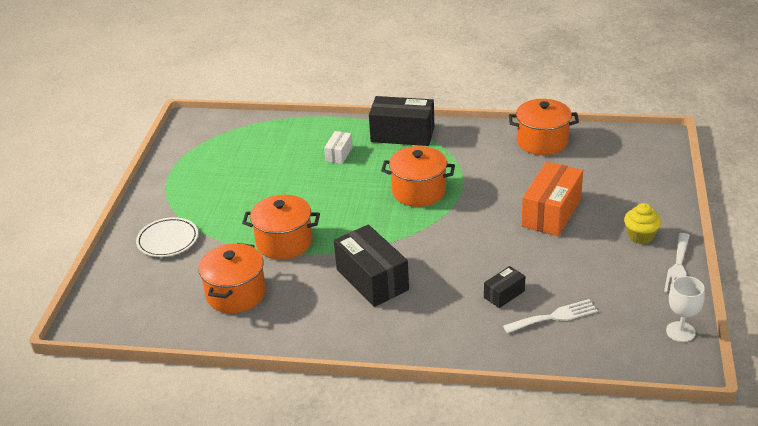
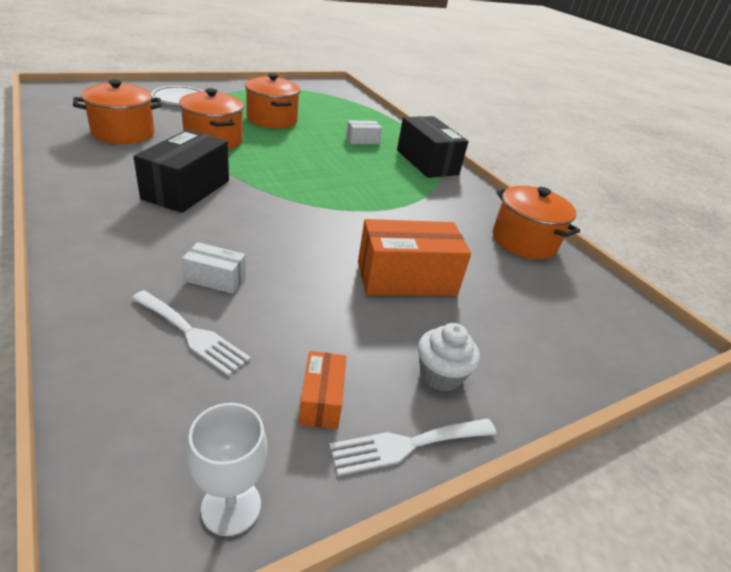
camera: 45 degrees right, 0 degrees up
orange pot [381,146,455,207] -> orange pot moved to [245,73,301,129]
black box [484,266,525,308] -> white box [182,242,246,294]
yellow cupcake [624,203,661,244] -> white cupcake [418,323,480,392]
none -> orange box [299,351,346,429]

